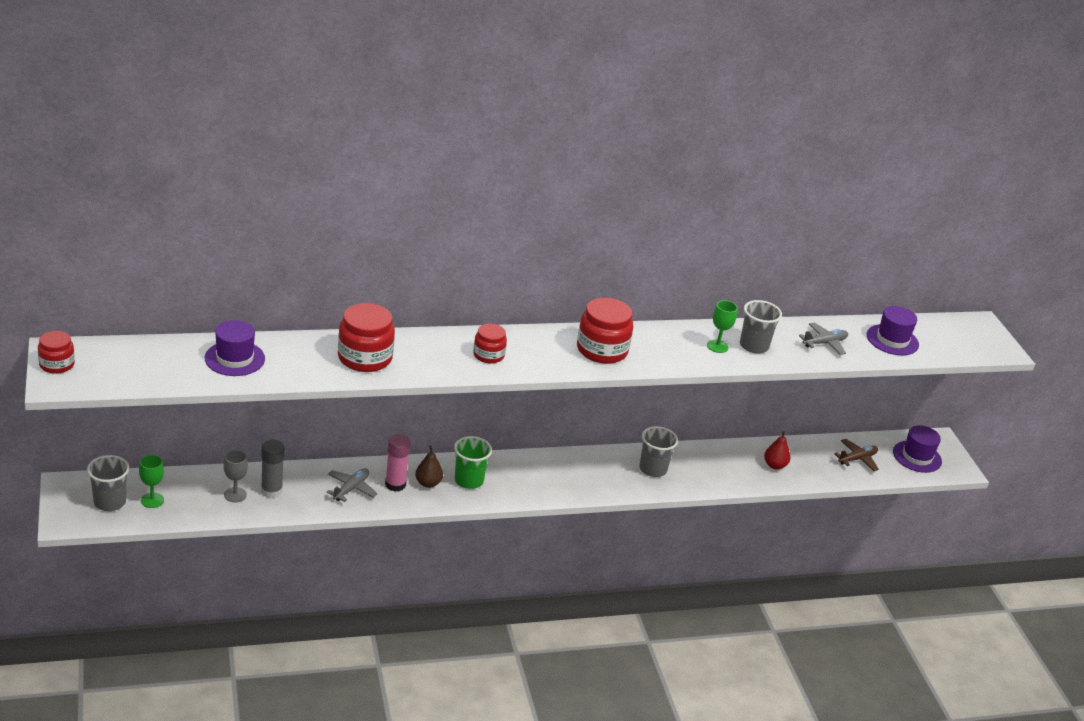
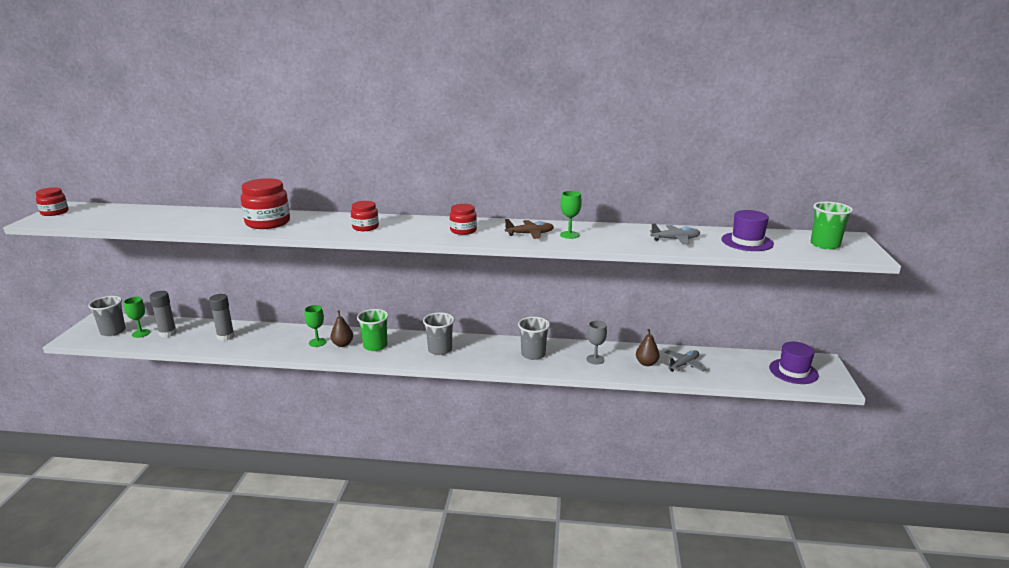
camera: 25 degrees right, 10 degrees down
purple hat [205,320,265,376] -> none
grey goblet [223,450,248,502] -> grey goblet moved to [586,321,607,365]
grey plane [326,468,378,502] -> grey plane moved to [663,350,706,372]
pink glue stick [385,434,411,491] -> green goblet [305,305,326,347]
red jar [577,298,633,364] -> red jar [450,204,477,235], size x0.59
grey cup [740,300,782,354] -> grey cup moved to [423,312,455,355]
red pear [764,431,790,470] -> brown pear [636,329,660,366]
brown plane [834,439,879,471] -> brown plane moved to [505,219,554,239]
none -> grey glue stick [150,291,177,338]
none -> green cup [811,202,853,250]

